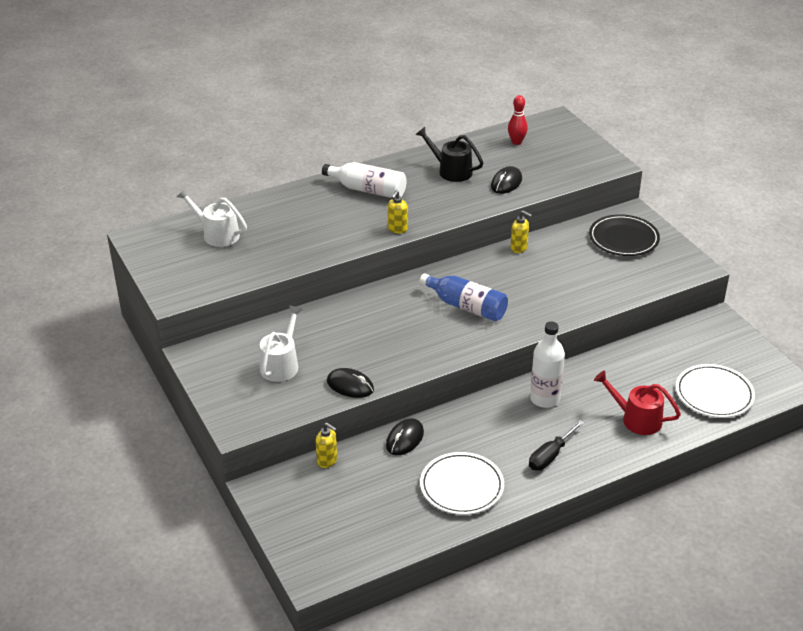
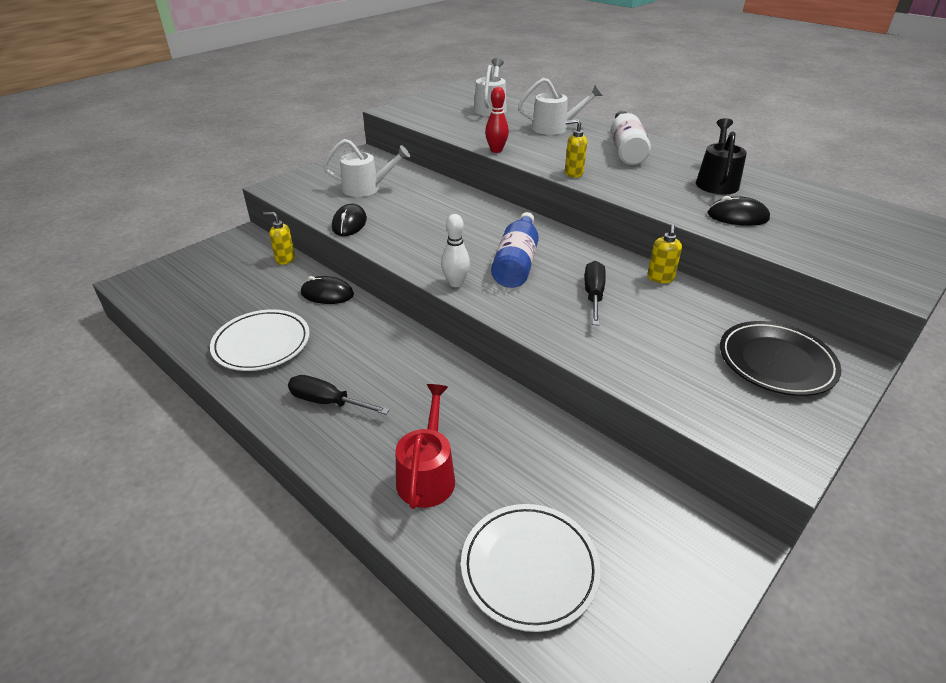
camera: 70 degrees right, 0 degrees up
yellow soap dispenser [315,423,337,468] -> yellow soap dispenser turned 90 degrees clockwise [263,212,295,265]
red bowling pin [508,95,528,145] -> red bowling pin moved to [485,87,509,153]
white bottle [530,321,565,408] -> none
none -> white bowling pin [441,214,470,287]
none -> white watering can [518,78,603,135]
none -> black screwdriver [585,261,606,325]

